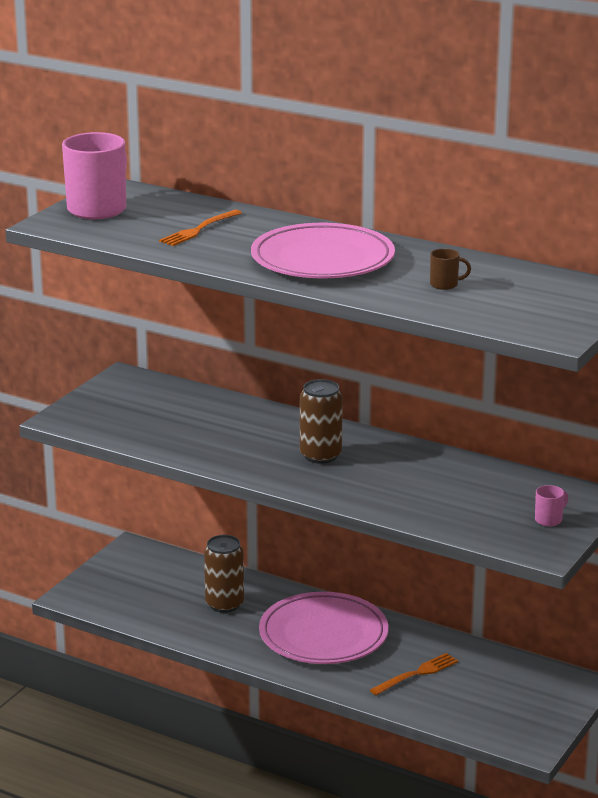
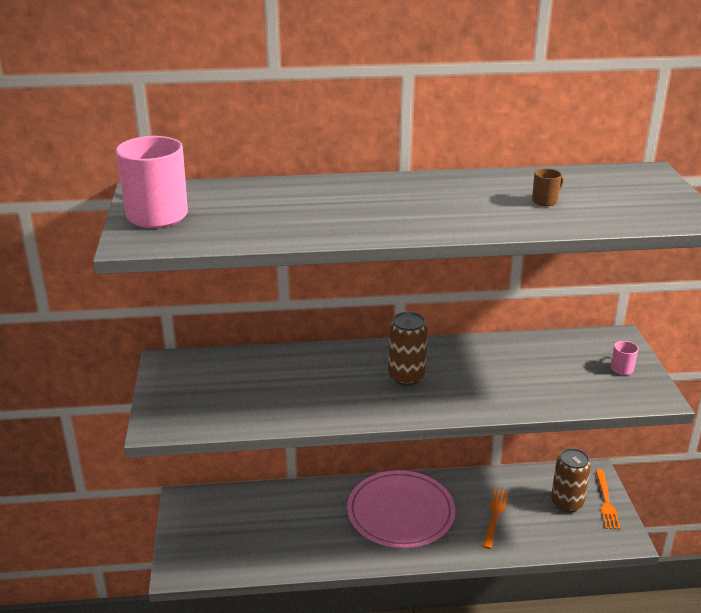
camera: 35 degrees left, 5 degrees up
orange fork [159,210,242,246] -> orange fork moved to [595,470,621,530]
brown can [204,535,244,613] -> brown can moved to [551,448,591,513]
pink plate [251,223,395,278] -> none

